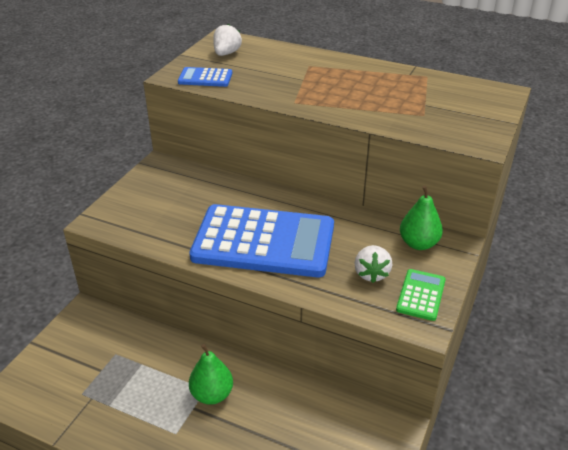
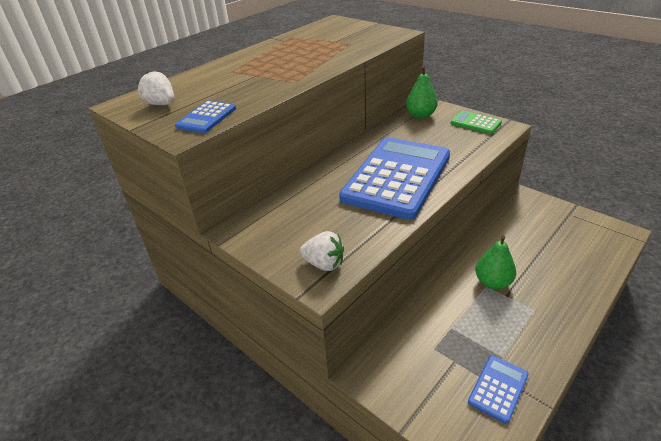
camera: 70 degrees left, 0 degrees up
white strawberry [355,245,392,283] -> white strawberry moved to [299,231,344,271]
none -> blue calculator [468,355,529,424]

